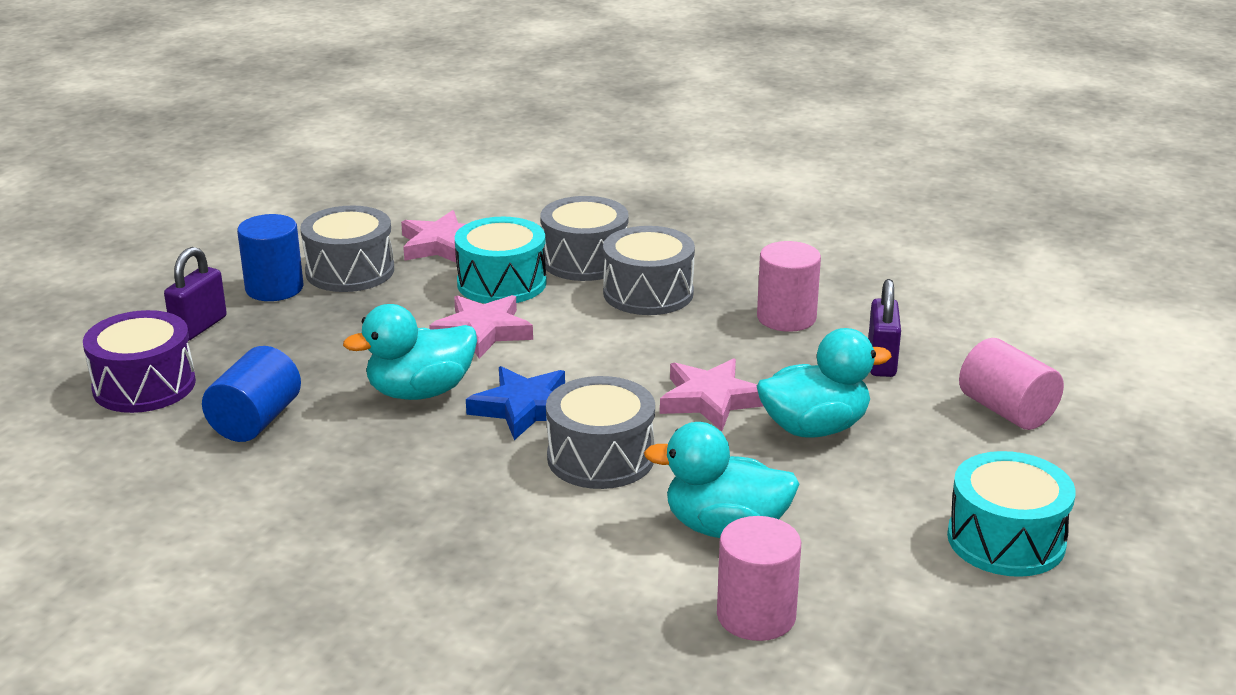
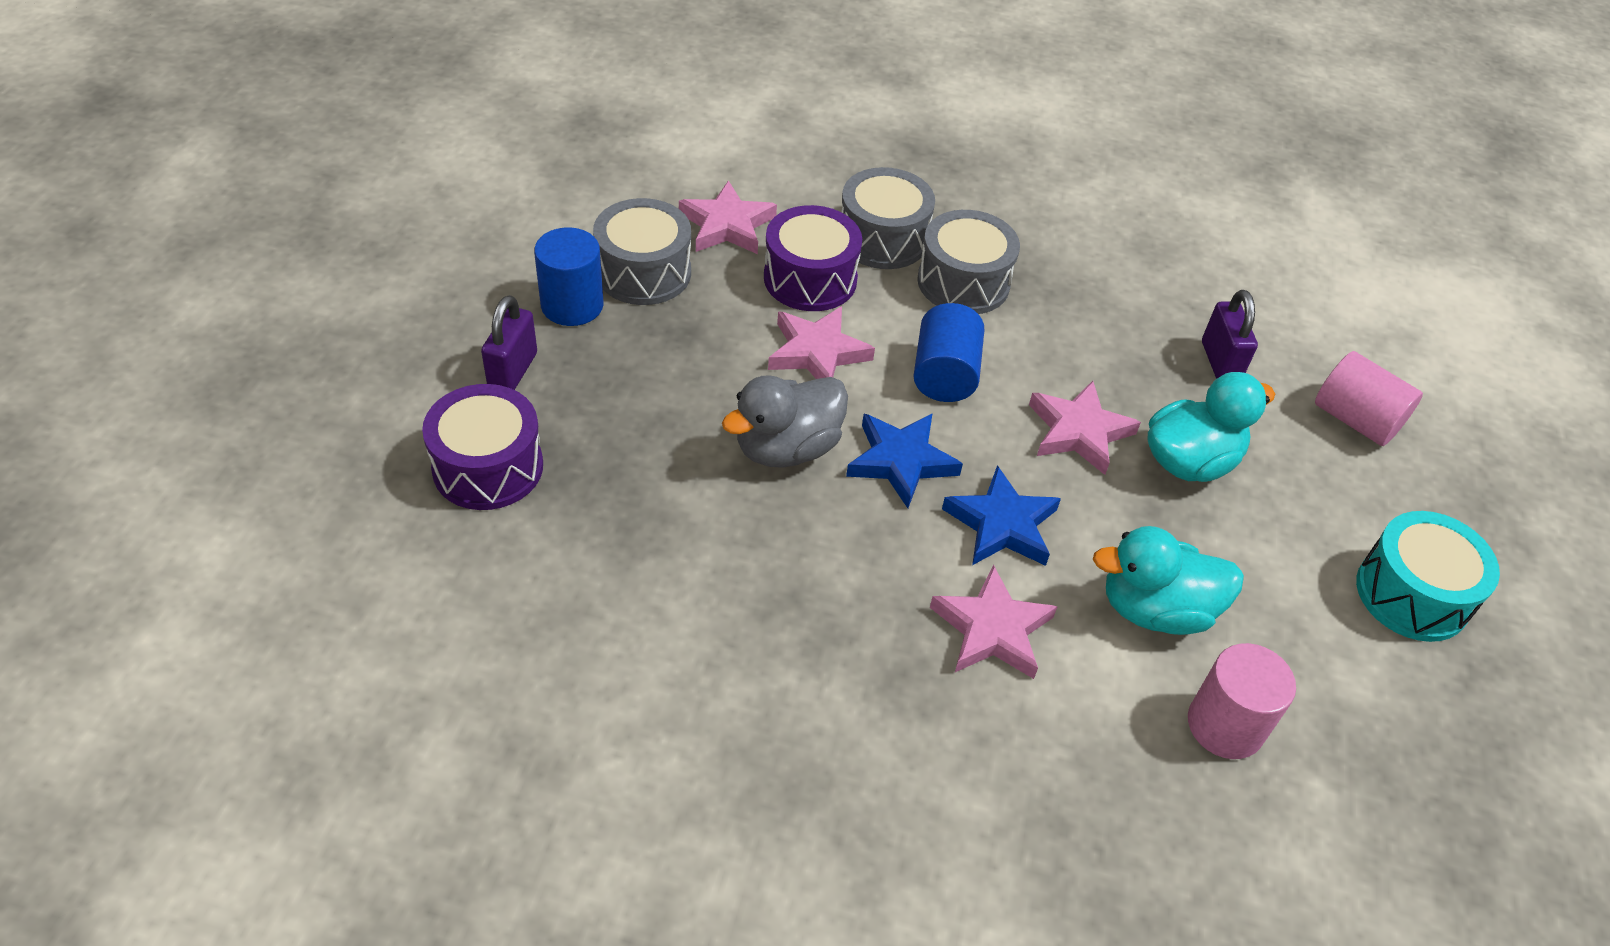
camera: 15 degrees left, 20 degrees up
blue cylinder [202,346,301,442] -> blue cylinder moved to [913,303,984,402]
turquoise duck [343,304,477,400] -> grey duck [722,375,848,468]
turquoise drum [455,217,547,304] -> purple drum [764,205,862,311]
grey drum [546,376,655,489] -> blue star [942,465,1061,566]
pink cylinder [757,241,821,332] -> none
none -> pink star [930,564,1058,679]

